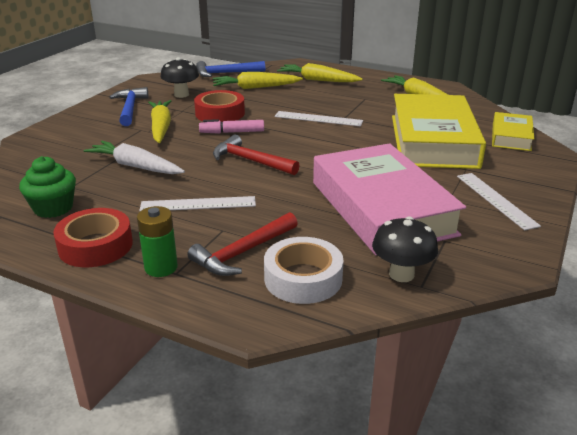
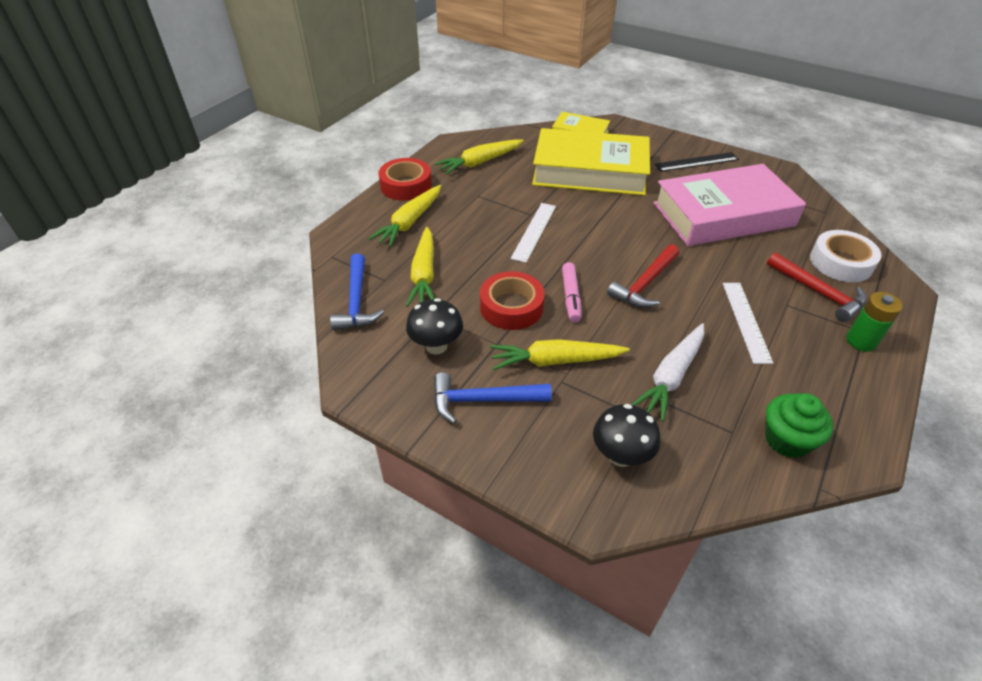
camera: 85 degrees left, 15 degrees up
red tape [53,208,133,267] -> red tape moved to [379,158,432,201]
black mushroom [372,217,438,282] -> black mushroom moved to [593,404,660,467]
white ruler [457,173,541,230] -> black ruler [655,152,739,172]

